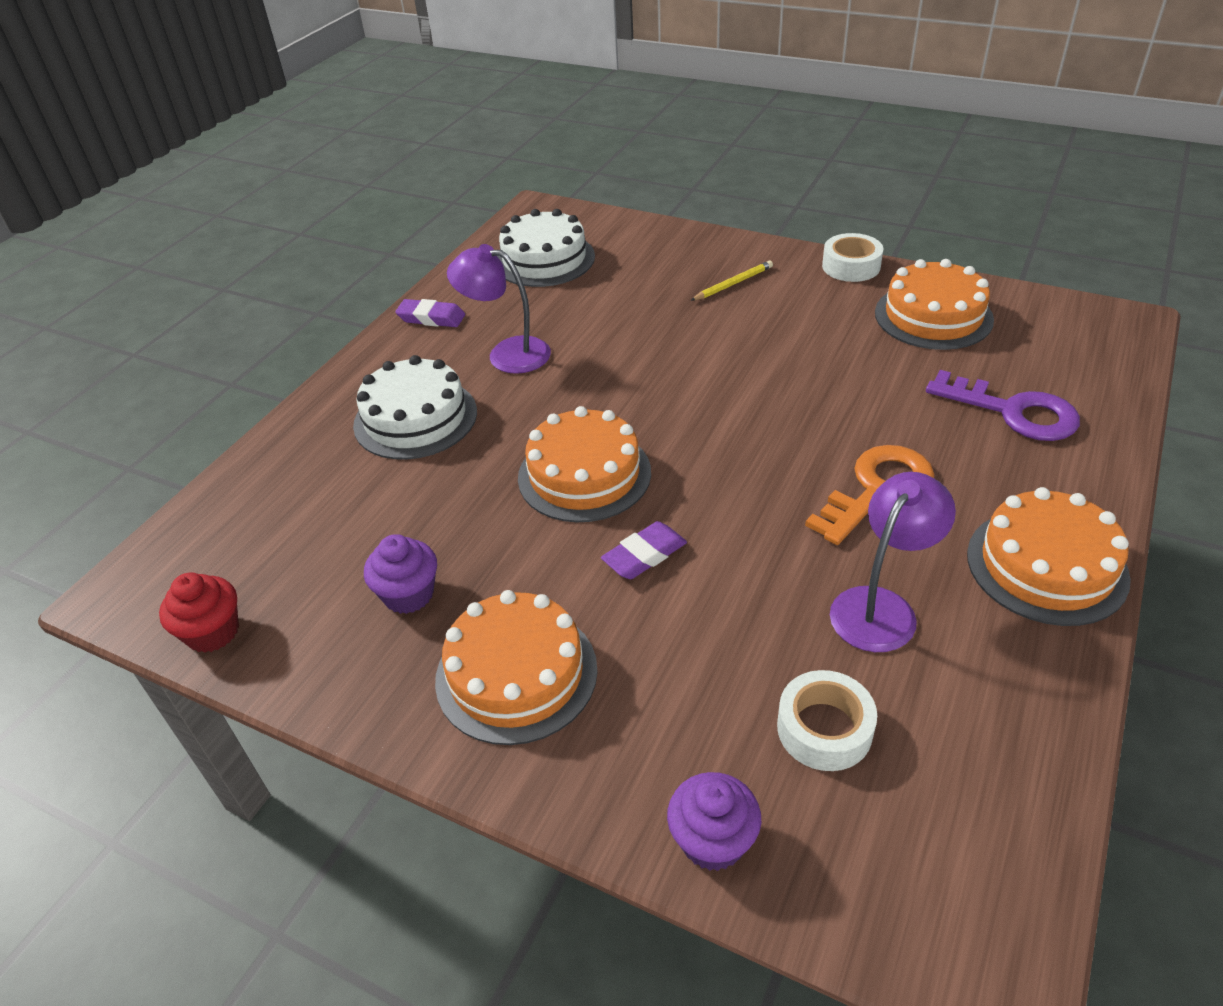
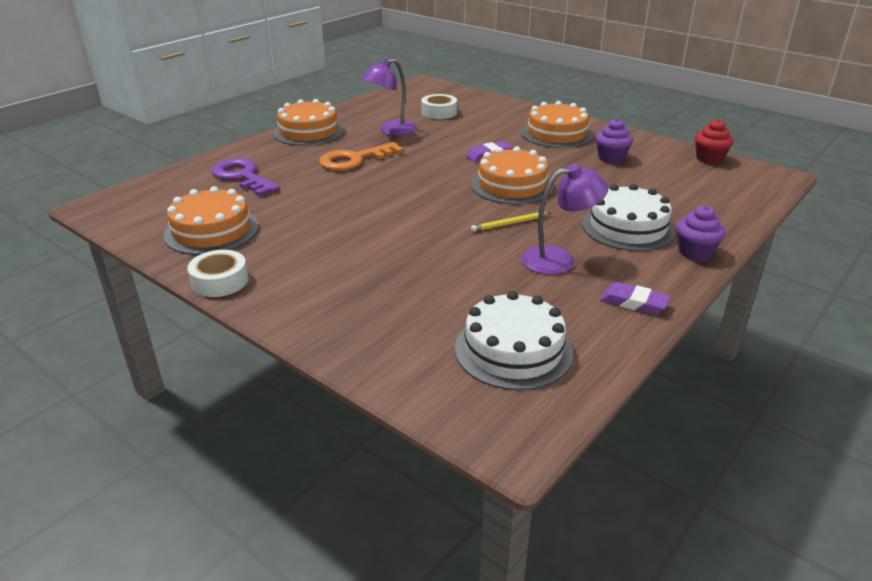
camera: 170 degrees left, 10 degrees down
purple lamp [447,244,551,374] -> purple lamp turned 45 degrees counterclockwise [521,164,608,275]
purple cupcake [667,772,761,871] -> purple cupcake moved to [676,205,726,261]
yellow pencil [690,260,773,301] -> yellow pencil moved to [471,212,550,232]

